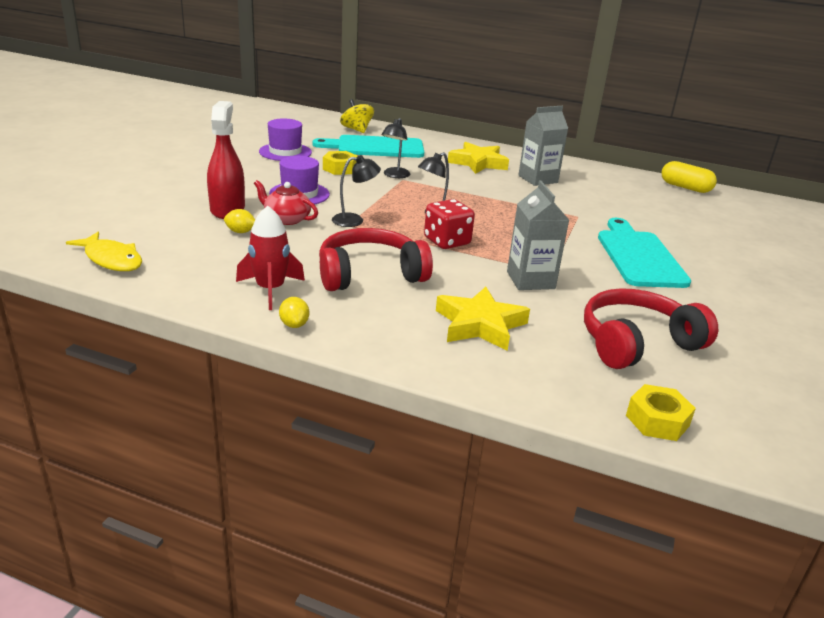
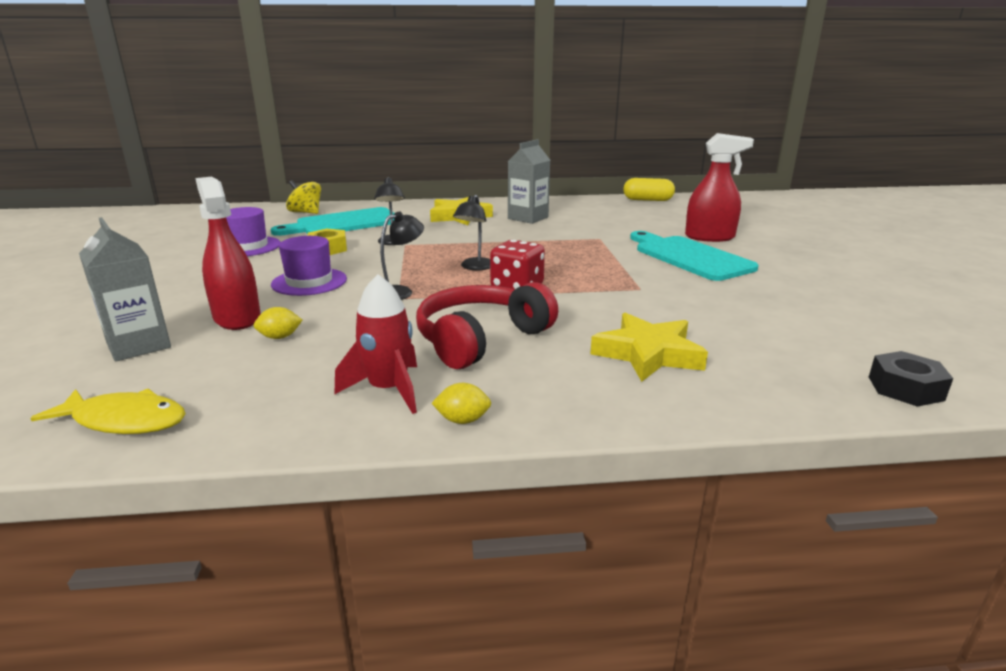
camera: 25 degrees left, 5 degrees down
red teapot [254,180,318,225] -> none
yellow lemon [279,297,309,328] -> yellow lemon turned 45 degrees counterclockwise [432,383,491,424]
grey carton [507,181,569,290] -> grey carton moved to [79,217,171,361]
red headphones [584,288,718,369] -> none
yellow nut [626,384,696,441] -> black nut [869,351,953,407]
none -> red spray bottle [685,133,754,242]

